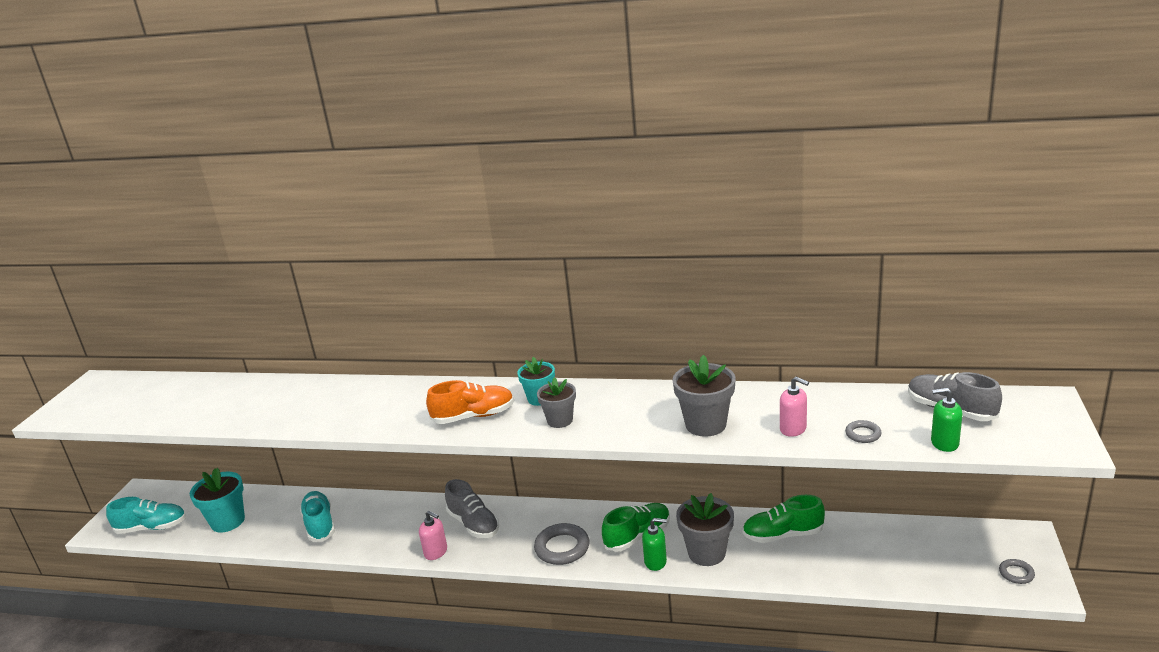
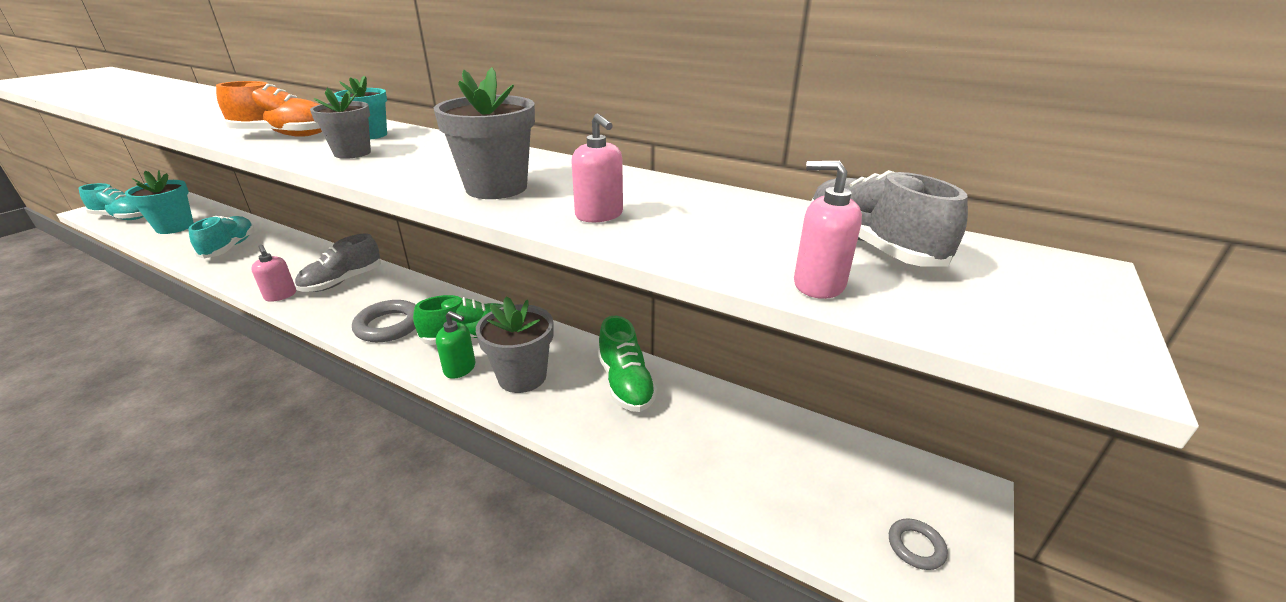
camera: 15 degrees right, 5 degrees up
grey shoe [445,479,499,538] -> grey shoe turned 60 degrees clockwise [295,234,381,292]
green shoe [743,495,825,543] -> green shoe turned 120 degrees counterclockwise [598,316,657,412]
grey ring [845,420,881,443] -> none
green soap dispenser [931,388,963,452] -> pink soap dispenser [794,161,862,299]

